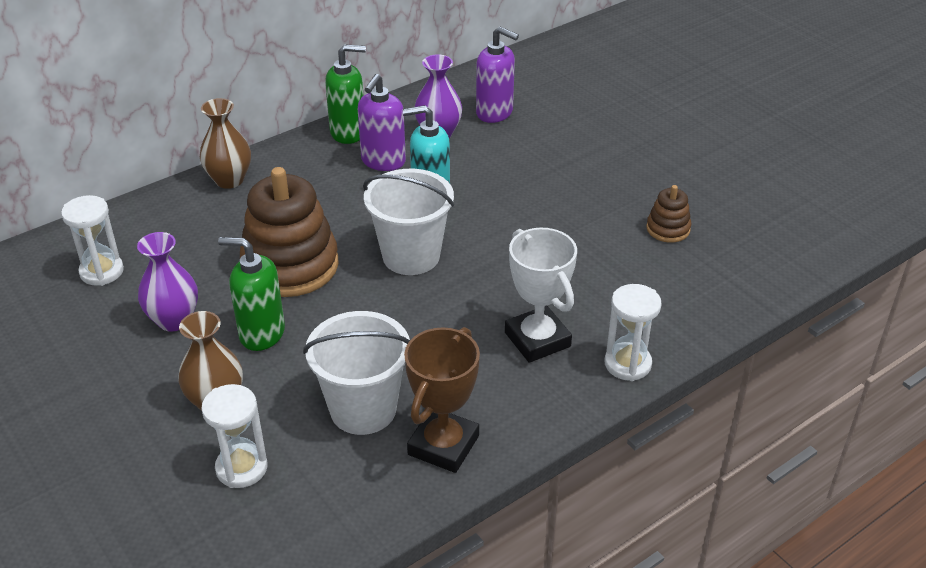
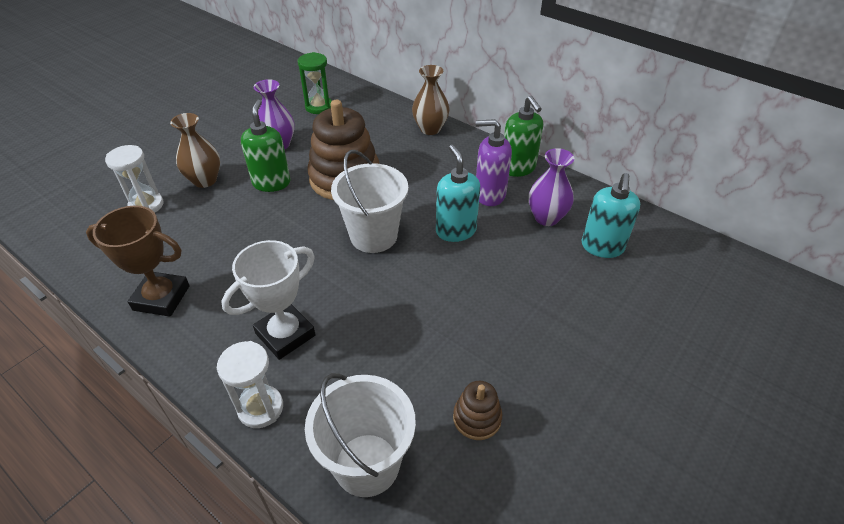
camera: 75 degrees right, 5 degrees up
white hourglass [61,195,124,286] -> green hourglass [298,52,332,114]
white bucket [303,311,410,435] -> white bucket moved to [305,373,416,497]
purple soap dispenser [476,27,519,123] -> turquoise soap dispenser [582,173,640,258]

